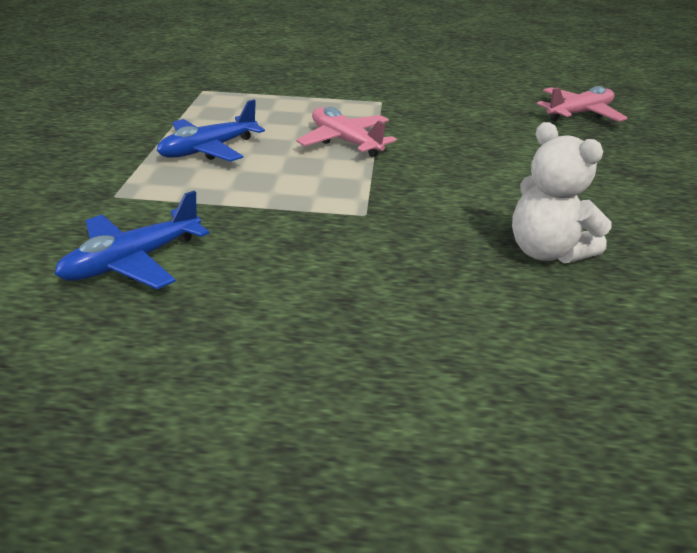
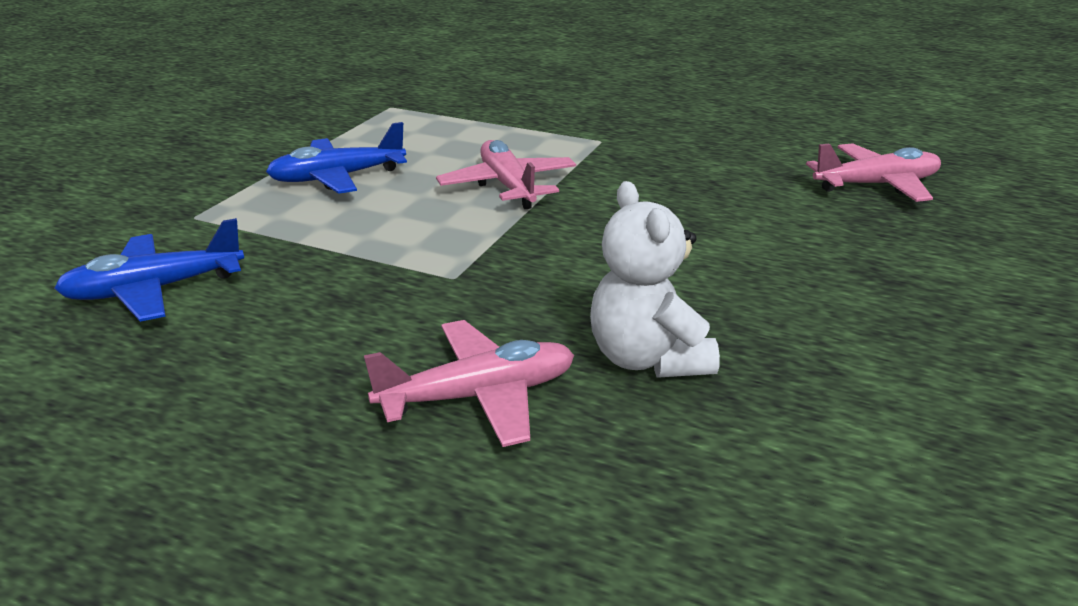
camera: 20 degrees right, 5 degrees down
none -> pink plane [364,320,574,447]

